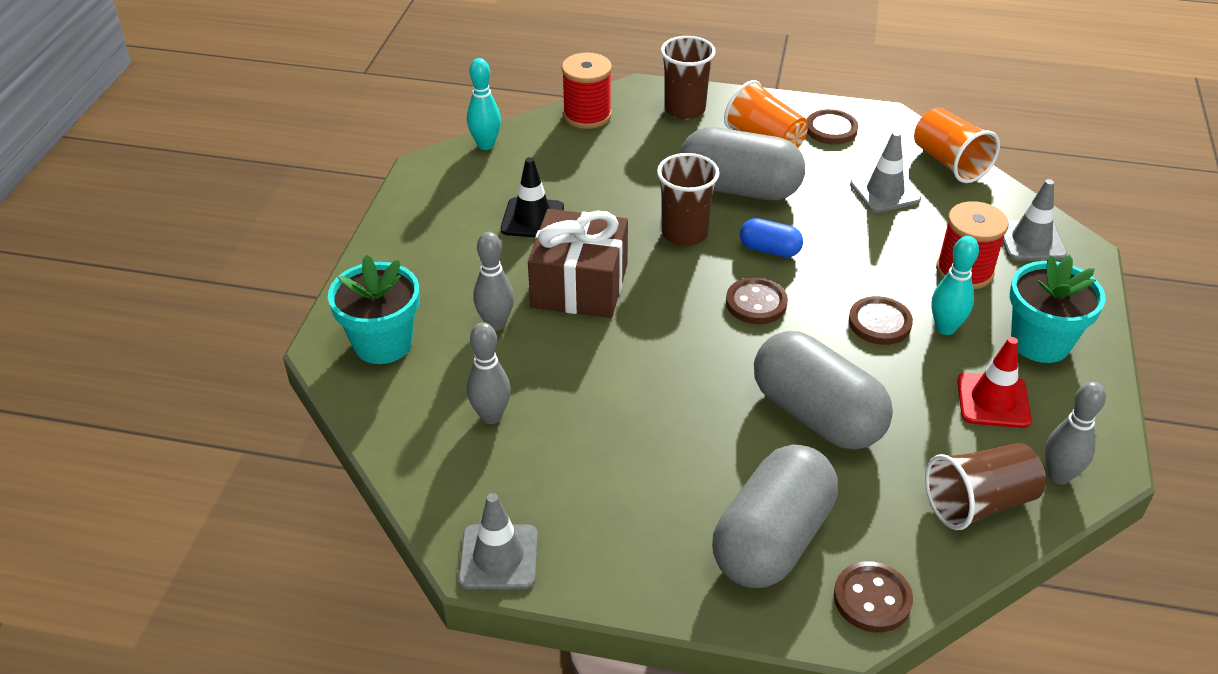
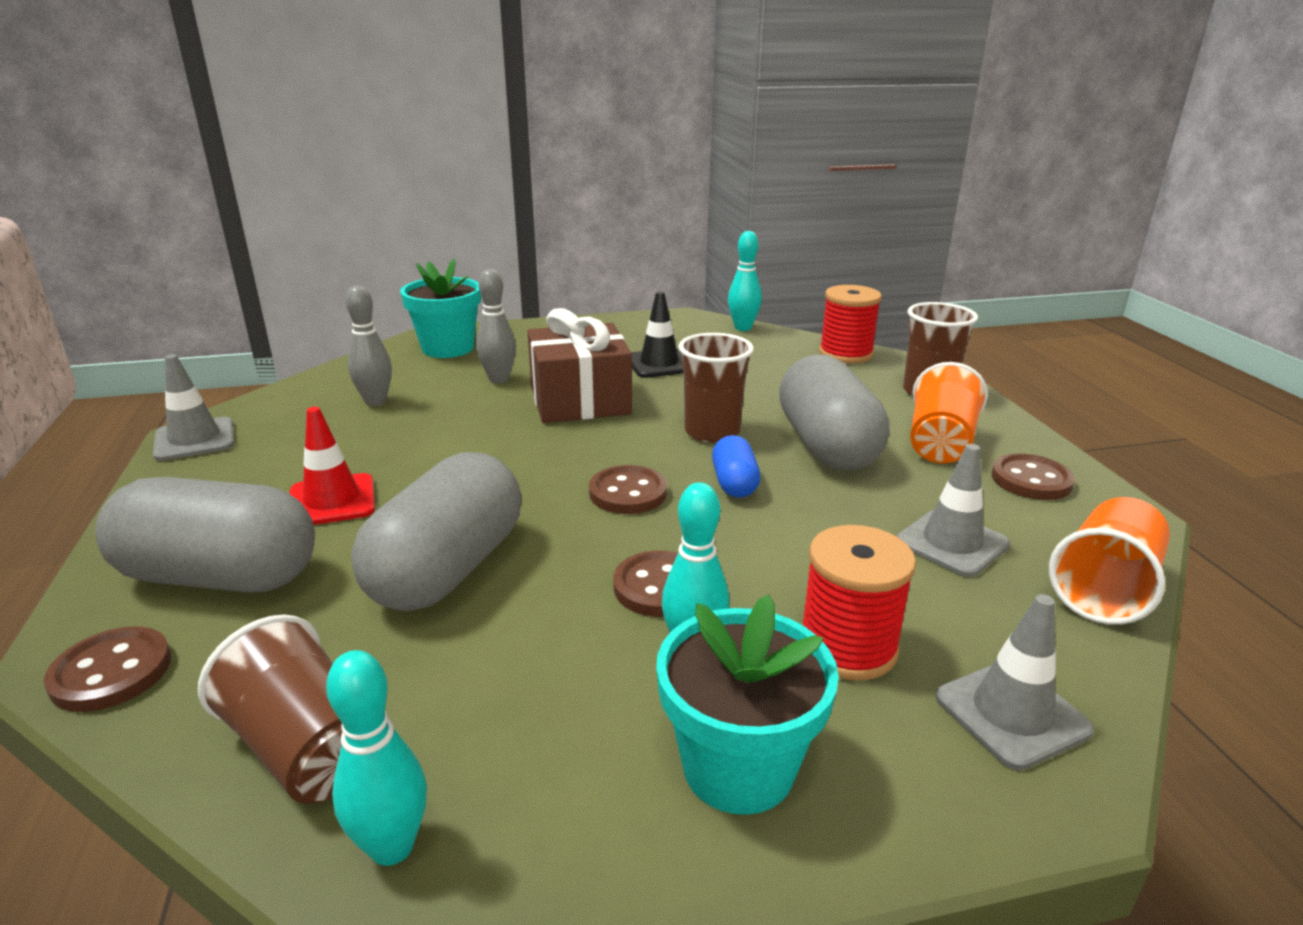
camera: 65 degrees right, 15 degrees down
red traffic cone [957,337,1032,428] -> red traffic cone moved to [289,407,375,525]
grey bowling pin [1045,382,1106,485] -> turquoise bowling pin [326,650,427,866]

